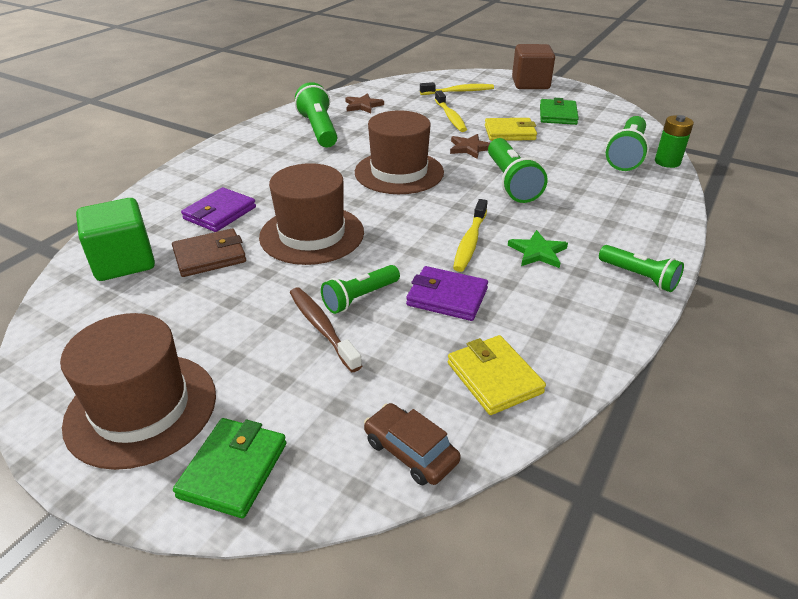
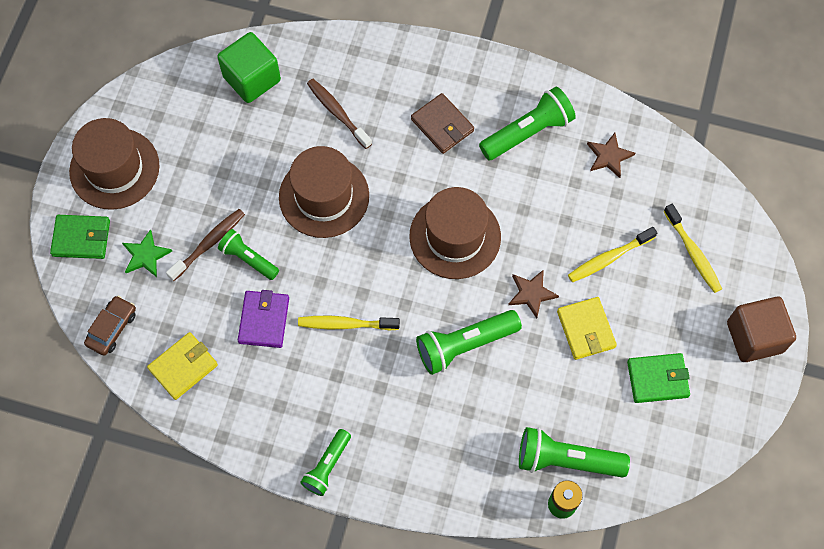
camera: 75 degrees right, 30 degrees up
brown wallet [172,229,246,277] -> brown wallet moved to [411,93,474,154]
purple wallet [181,187,256,232] -> brown toothbrush [307,79,372,149]
green star [508,230,568,268] -> green star moved to [122,229,172,277]

